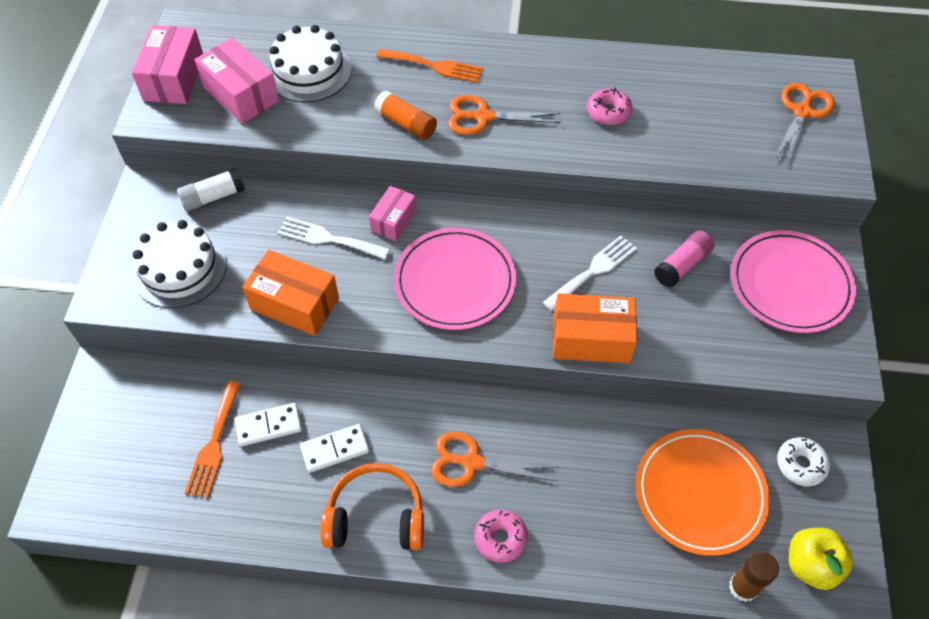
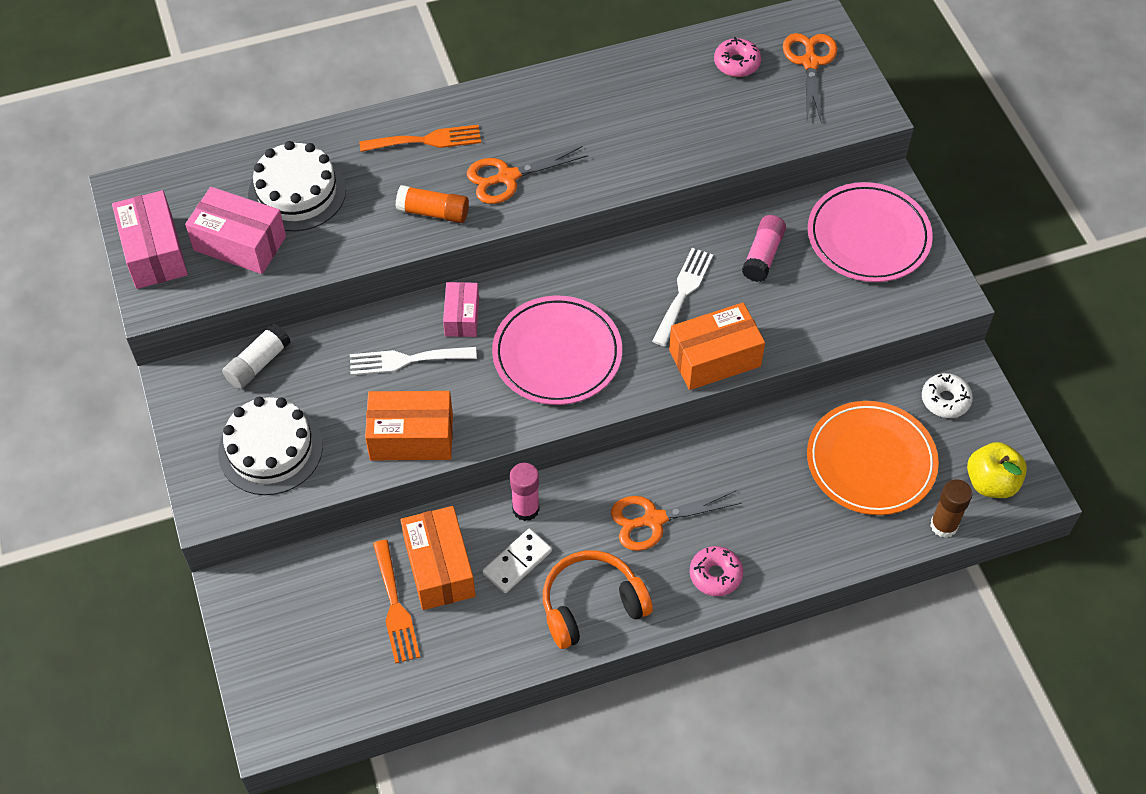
camera: 25 degrees left, 0 degrees up
white domino [235,403,302,446] -> orange box [400,506,476,610]
pink donut [587,88,633,125] -> pink donut moved to [714,37,761,77]
none -> pink glue stick [510,463,540,521]

